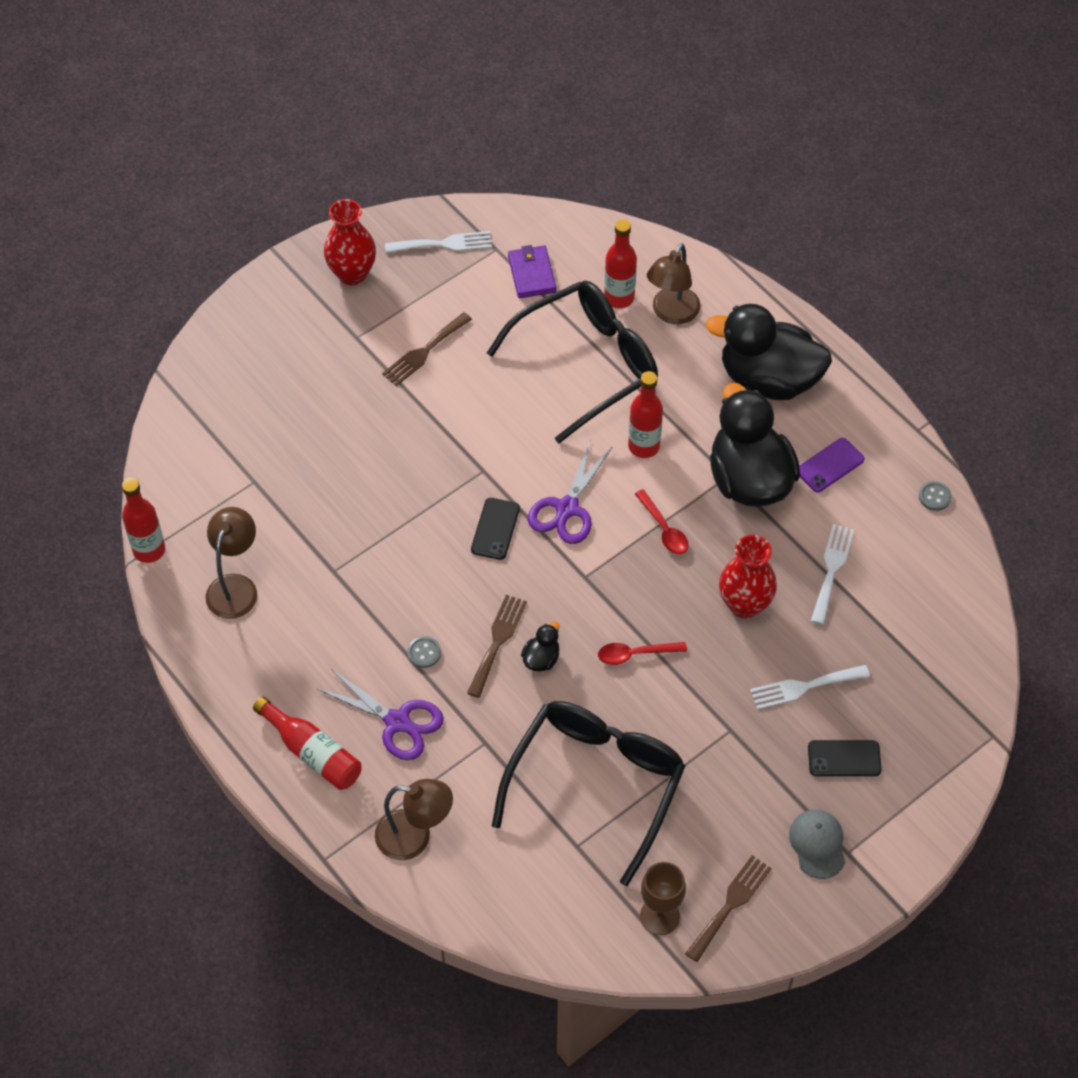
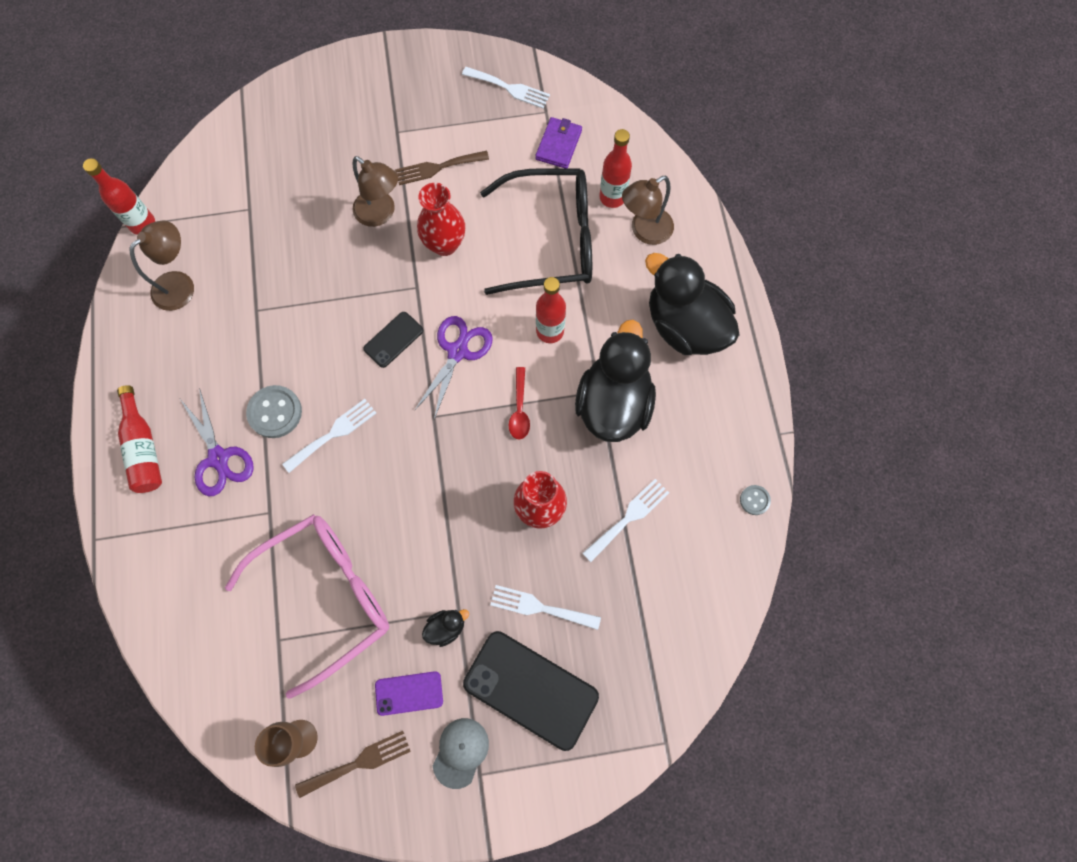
camera: 30 degrees right, 15 degrees up
red vase [324,199,376,285] -> red vase moved to [417,183,465,256]
brown lamp [375,779,453,860] -> brown lamp moved to [352,156,398,227]
grey button [407,636,441,668] -> grey button [246,385,302,438], size x1.84
brown fork [467,595,527,698] -> white fork [282,399,376,473]
black glasses [492,701,685,886] -> pink glasses [225,514,389,699]
black duck [521,622,559,672] -> black duck moved to [422,609,469,647]
purple scissors [528,439,612,544] -> purple scissors turned 150 degrees clockwise [414,316,493,419]
red spoon [598,642,687,665] -> none
purple phone [799,438,864,492] -> purple phone moved to [375,671,443,716]
black phone [808,740,882,776] -> black phone [463,631,599,751], size x1.92

